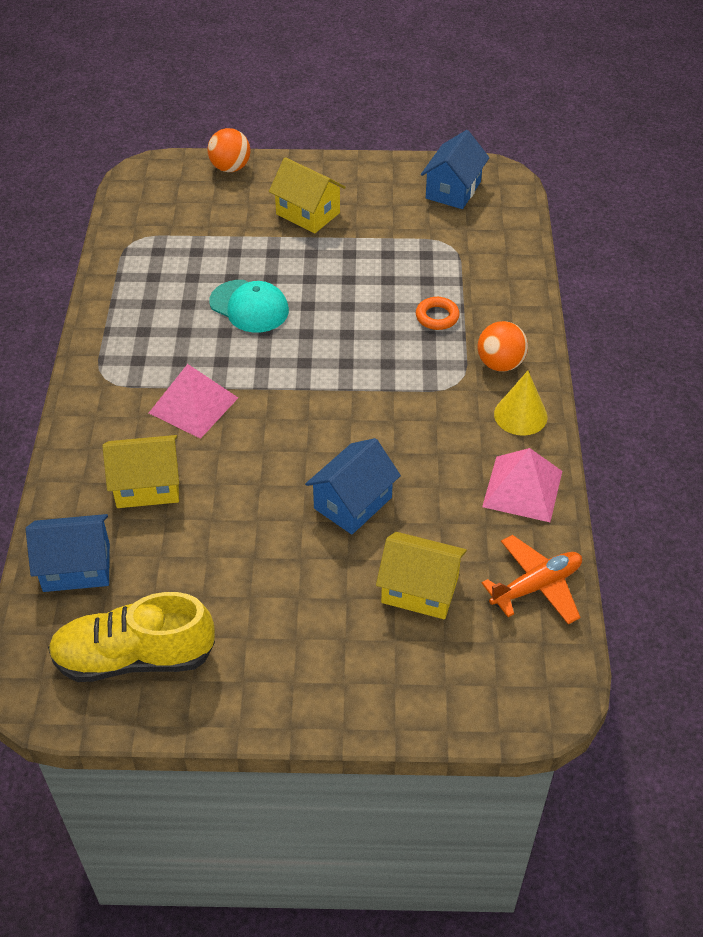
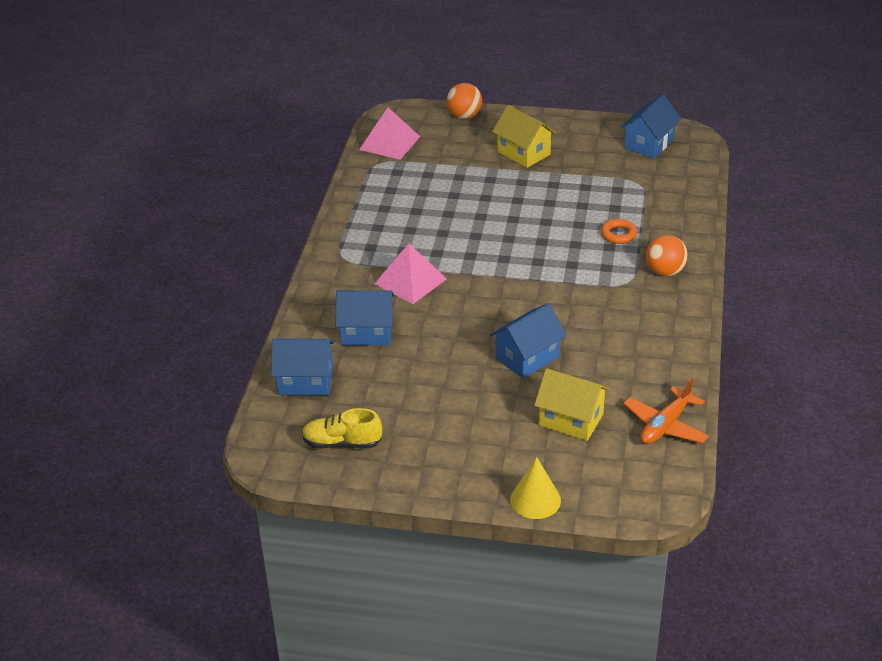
camera: 10 degrees right, 10 degrees down
yellow shoe [48,592,215,682] -> yellow shoe [302,408,382,449], size x0.64
yellow house [102,435,179,508] -> blue house [336,290,394,346]
turquoise cap [209,280,289,333] -> none
pink pyramid [482,448,562,522] -> pink pyramid moved to [359,107,420,160]
orange plane [482,535,582,625] -> orange plane turned 150 degrees clockwise [623,377,709,444]
yellow cone [494,371,547,436] -> yellow cone moved to [510,457,561,519]

